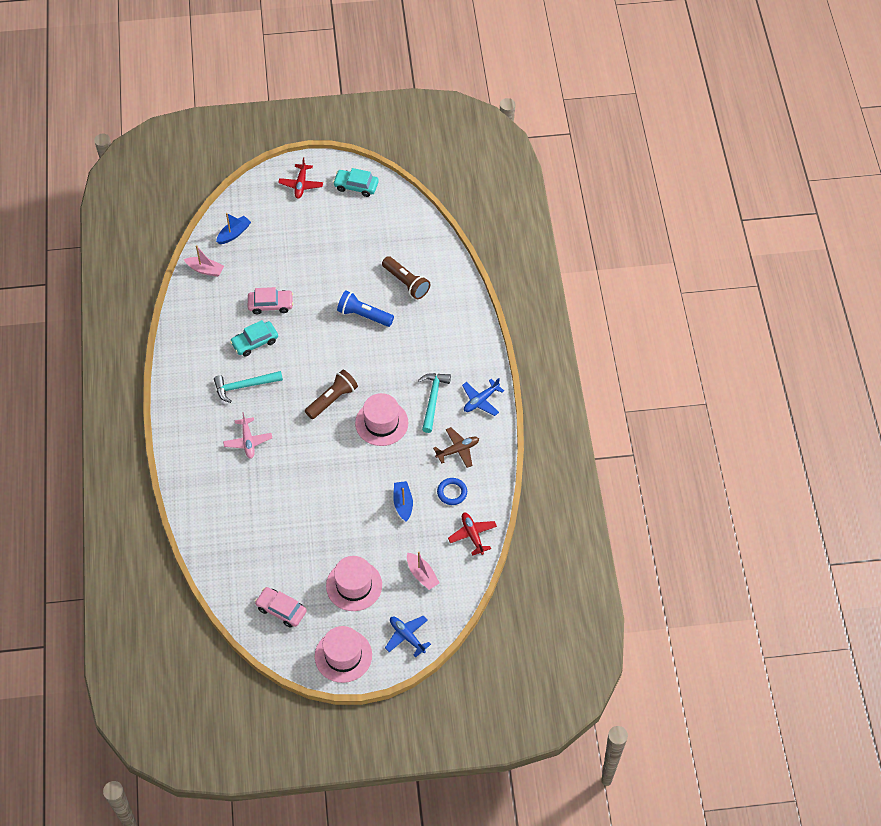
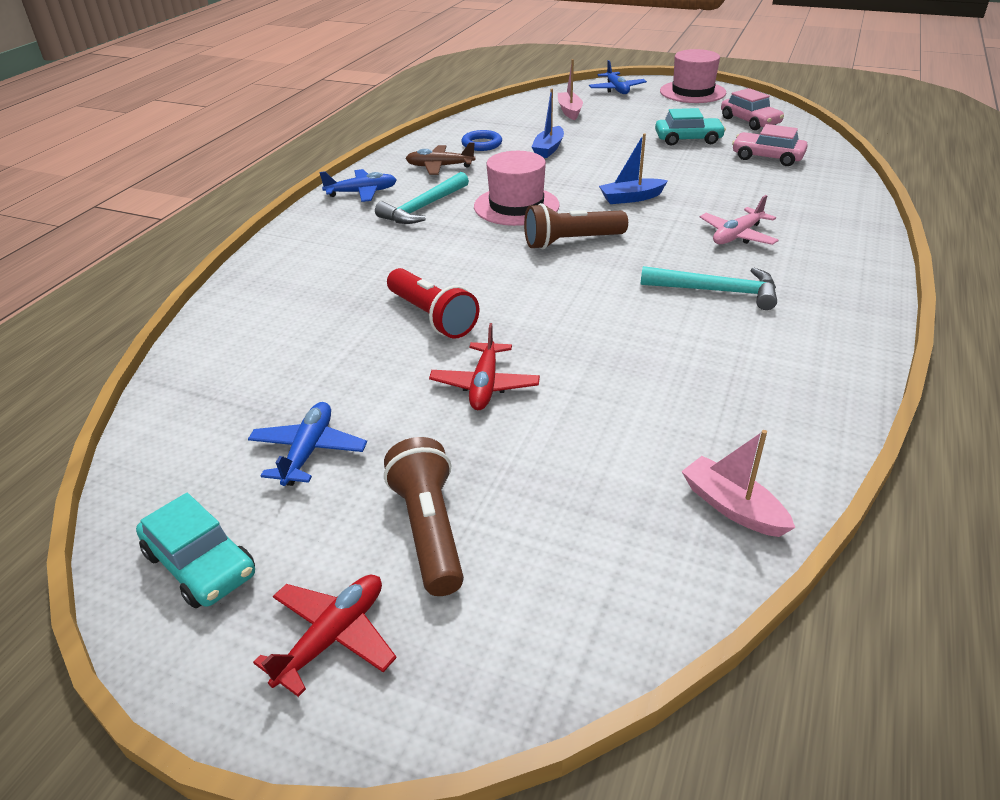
camera: 150 degrees left, 20 degrees down
blue boat [216,213,251,244] -> blue boat moved to [599,133,668,204]
pink plane [223,412,272,459] -> pink plane turned 150 degrees counterclockwise [700,195,779,245]
turquoise car [230,320,278,356] -> turquoise car moved to [655,108,726,146]
pink car [248,287,293,314] -> pink car moved to [732,124,808,166]
pink hat [326,556,382,611] -> none
blue flashlight [337,290,394,327] -> red flashlight [387,268,479,339]
brown flashlight [382,256,430,299] -> brown flashlight moved to [384,437,464,596]
red plane [448,513,497,556] -> red plane moved to [429,323,540,410]
none -> blue plane [248,402,367,486]

